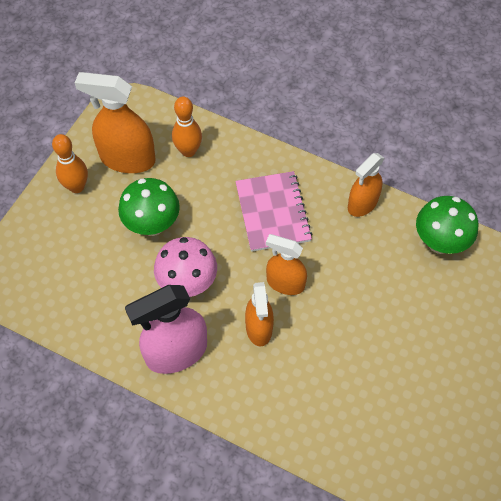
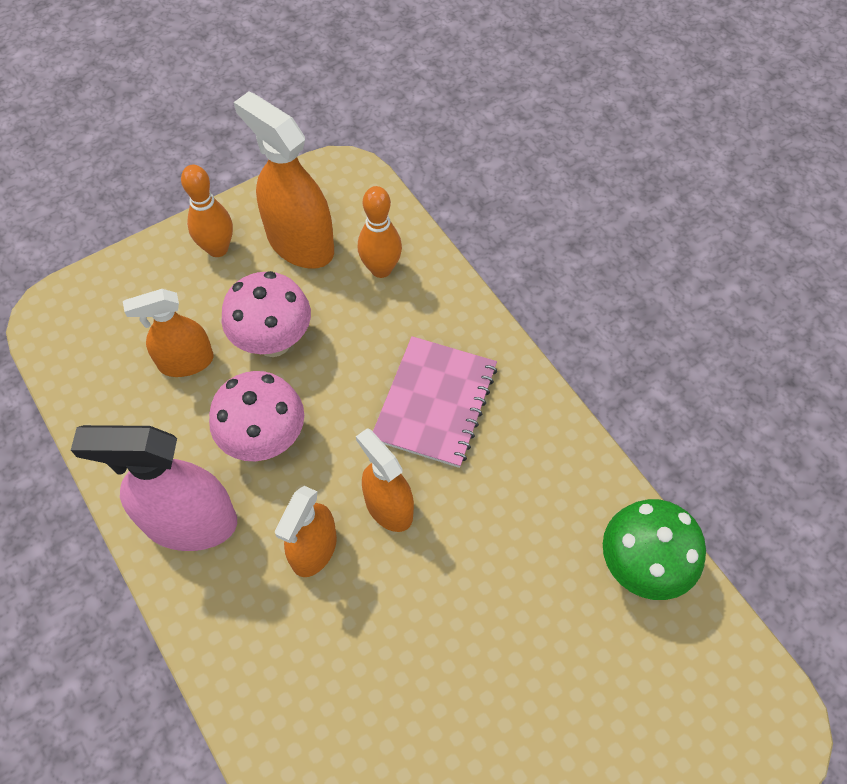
camera: 30 degrees right, 0 degrees up
green mushroom [118,178,180,236] -> pink mushroom [222,271,311,357]
orange spray bottle [348,153,384,217] -> orange spray bottle moved to [123,289,214,377]

